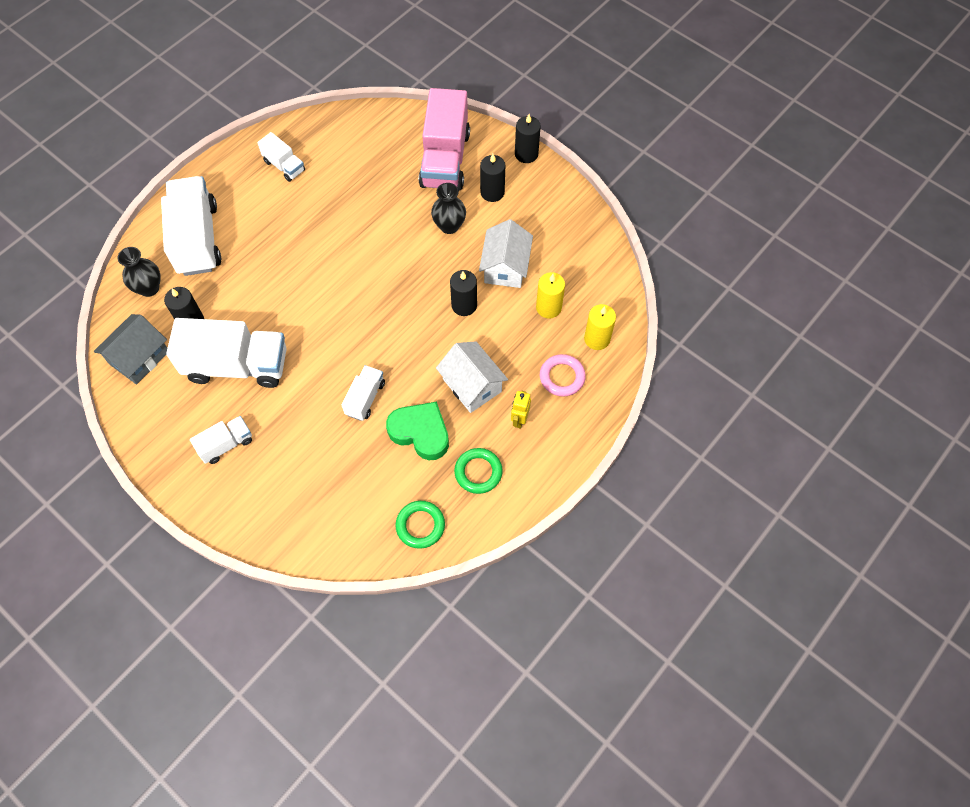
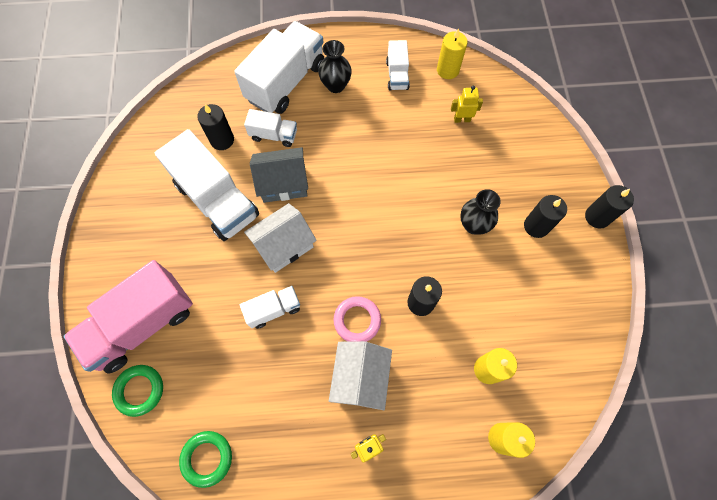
camera: 45 degrees right, 5 degrees up
grey house [94,314,167,384] -> grey house moved to [250,147,308,203]
black vase [118,247,161,297] -> black vase moved to [318,40,352,93]
white truck [190,416,252,464] -> white truck moved to [244,109,297,147]
green heart [386,402,449,460] -> none
pink truck [419,88,470,191] -> pink truck moved to [63,260,193,374]
green ring [454,448,503,494] -> green ring moved to [112,365,163,417]
white house [479,219,533,288] -> white house moved to [244,203,317,273]
pink ring [540,354,586,397] -> pink ring moved to [334,296,381,342]
none -> yellow candle [437,28,468,79]
none -> yellow robot [451,86,483,123]

